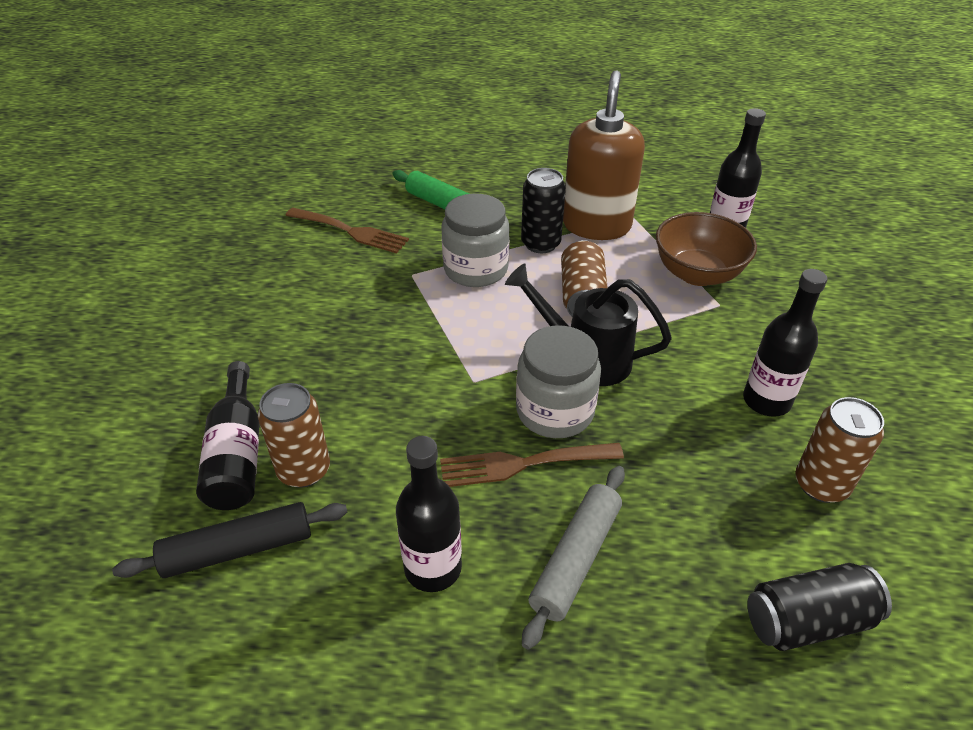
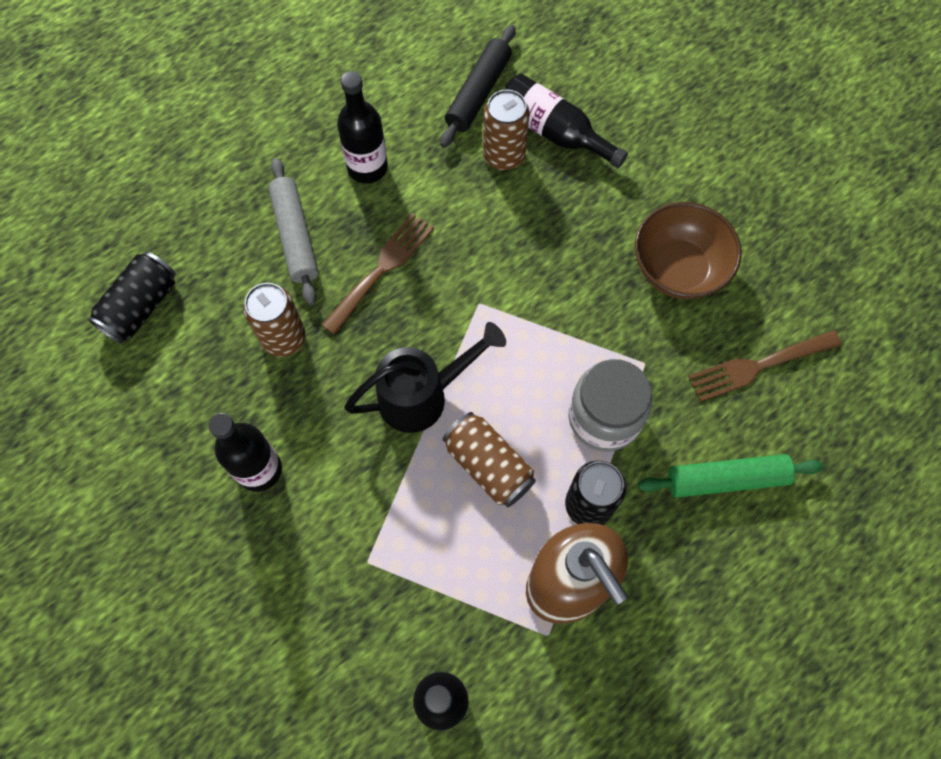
camera: 135 degrees right, 25 degrees up
grey jar [516,325,601,438] -> none
brown bowl [656,212,757,286] -> brown bowl moved to [635,202,742,299]
brown can [795,397,884,503] -> brown can moved to [243,283,306,357]

